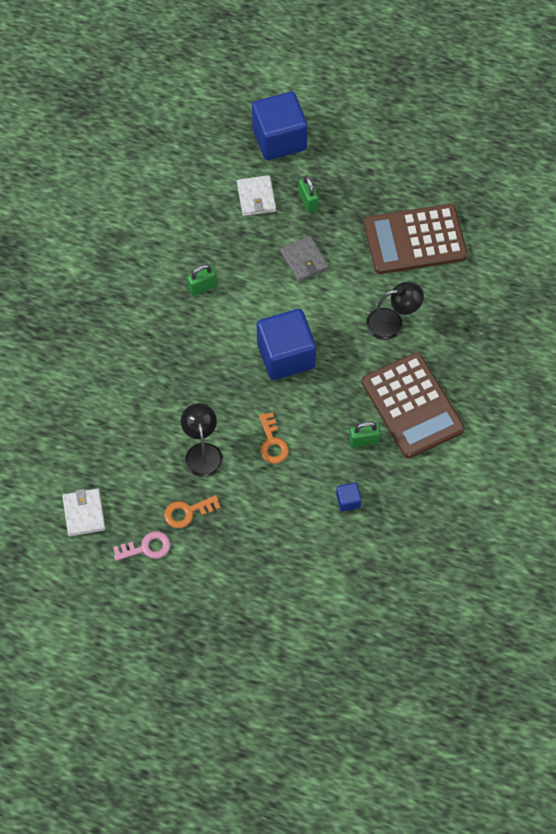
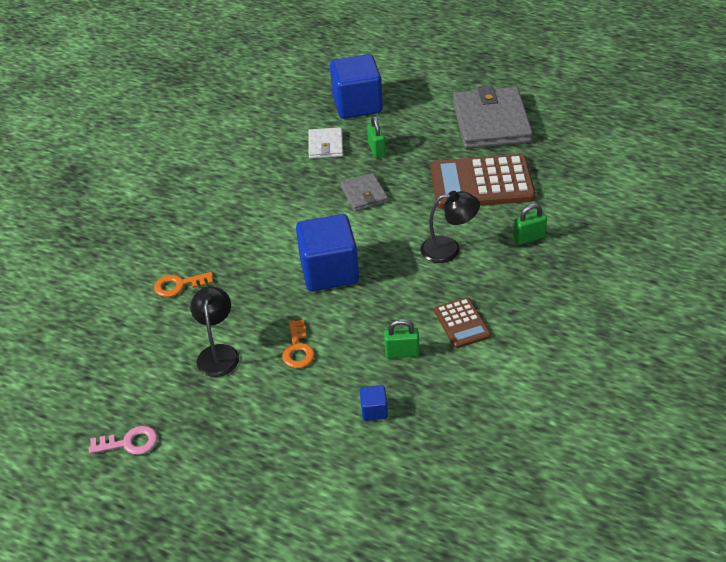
camera: 10 degrees right, 20 degrees down
white wallet [62,488,106,537] -> none
orange key [164,495,220,528] -> orange key moved to [154,272,213,297]
green padlock [187,264,217,296] -> green padlock moved to [513,203,547,245]
brown calculator [362,353,465,458] -> brown calculator [434,297,491,348], size x0.51
none -> grey wallet [453,85,533,149]

